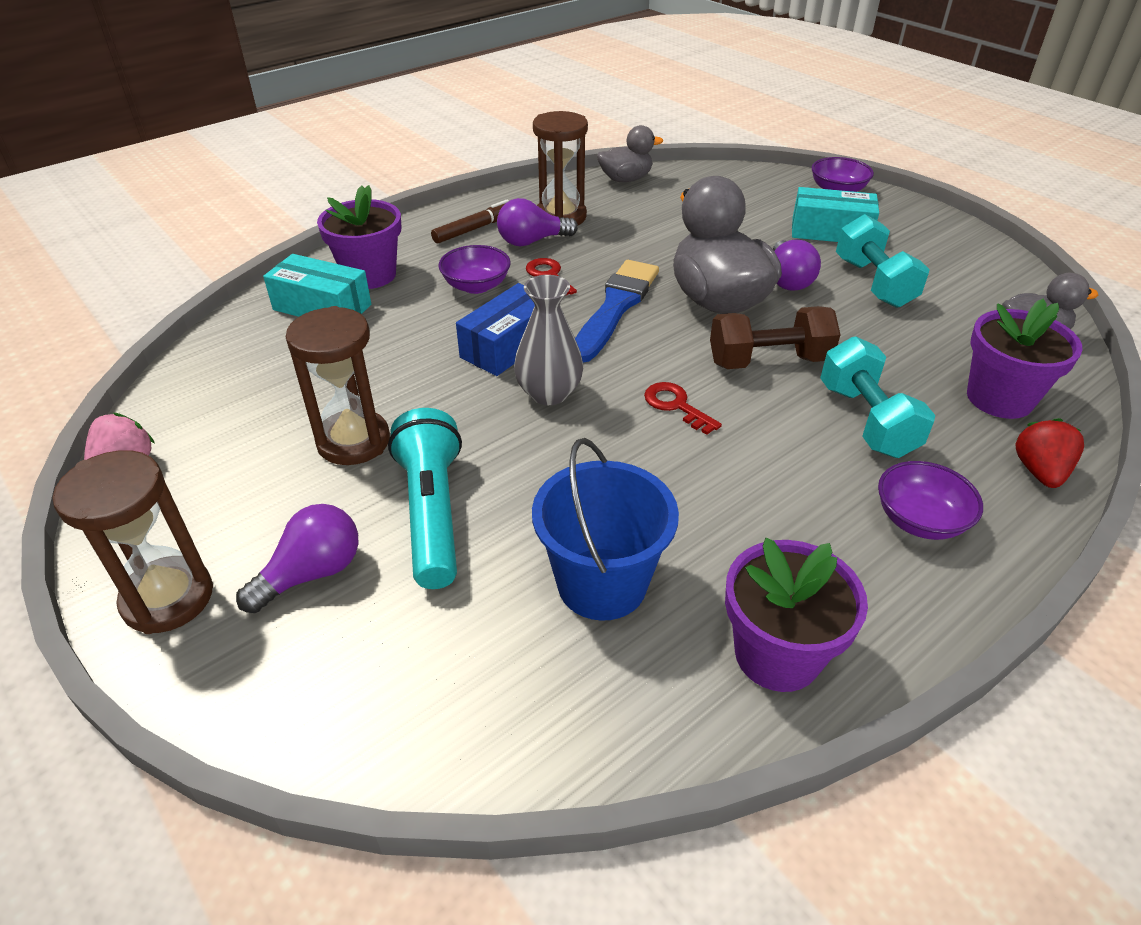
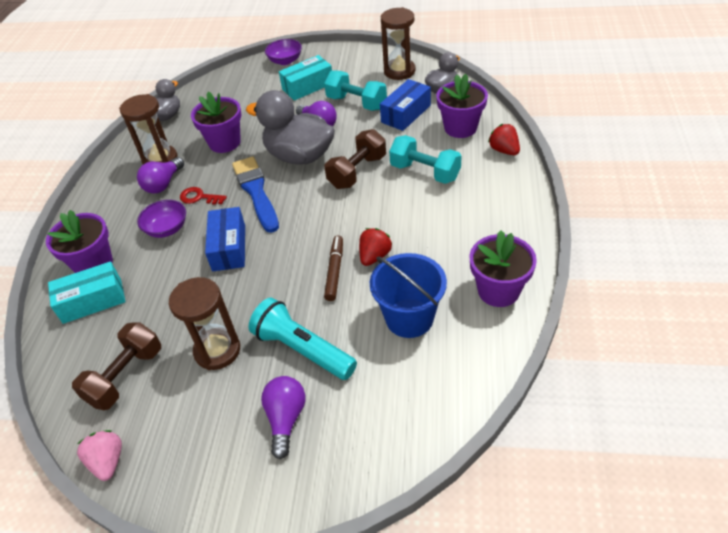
camera: 40 degrees left, 5 degrees up
brown hourglass [53,450,213,634] -> brown hourglass moved to [381,7,416,80]
brown marker [431,199,509,243] -> brown marker moved to [324,235,343,301]
grey vase [514,275,583,405] -> none
red key [644,382,722,435] -> none
purple bowl [878,461,983,540] -> none
none -> brown dumbbell [72,323,161,410]
none -> purple flower pot [191,92,241,153]
none -> red strawberry [359,228,392,266]
none -> blue box [380,79,431,131]

